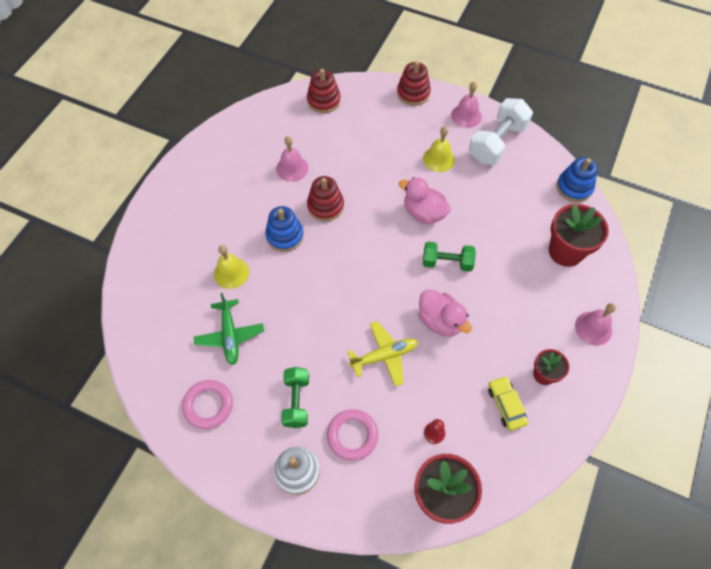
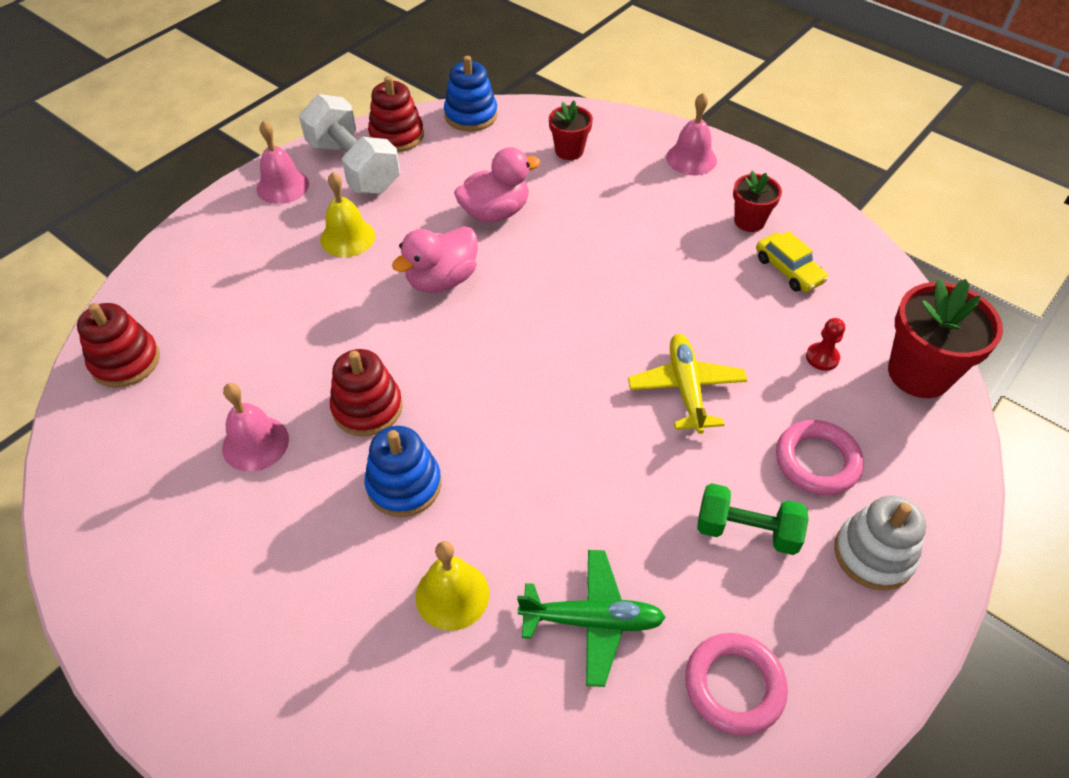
camera: 75 degrees left, 10 degrees down
red stacking toy [397,61,431,106] -> red stacking toy moved to [368,76,424,152]
pink duck [419,289,472,337] -> pink duck moved to [454,147,540,222]
green dumbbell [423,242,476,272] -> none
yellow car [488,376,528,431] -> yellow car turned 120 degrees counterclockwise [756,231,828,292]
red flower pot [549,204,609,267] -> red flower pot [549,101,593,160], size x0.57

